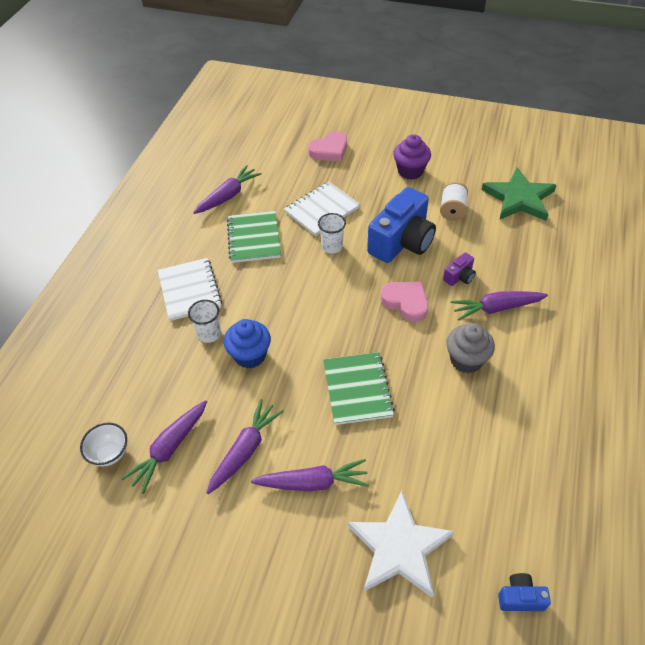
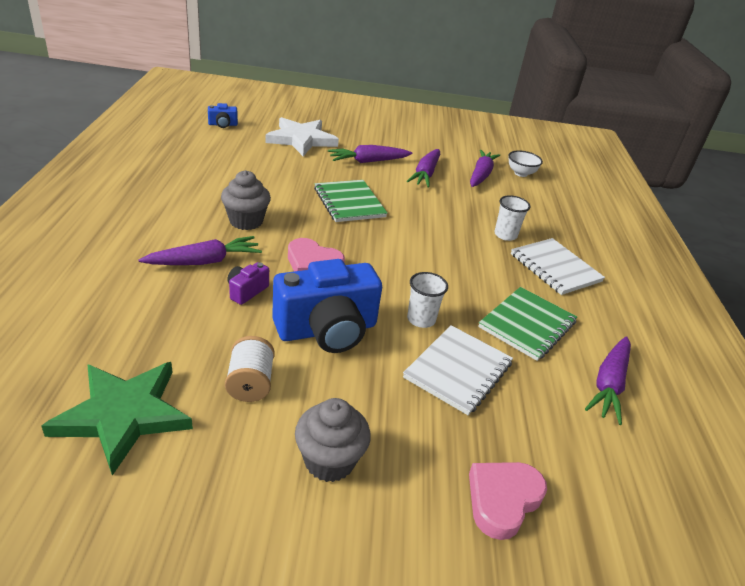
camera: 160 degrees right, 15 degrees down
blue cupcake [224,319,271,369] -> none
green notebook [227,211,281,263] -> green notebook turned 60 degrees clockwise [478,287,577,361]
blue camera [367,187,436,263] -> blue camera turned 135 degrees counterclockwise [272,259,382,353]
purple cupcake [393,134,431,180] -> grey cupcake [295,398,371,482]

